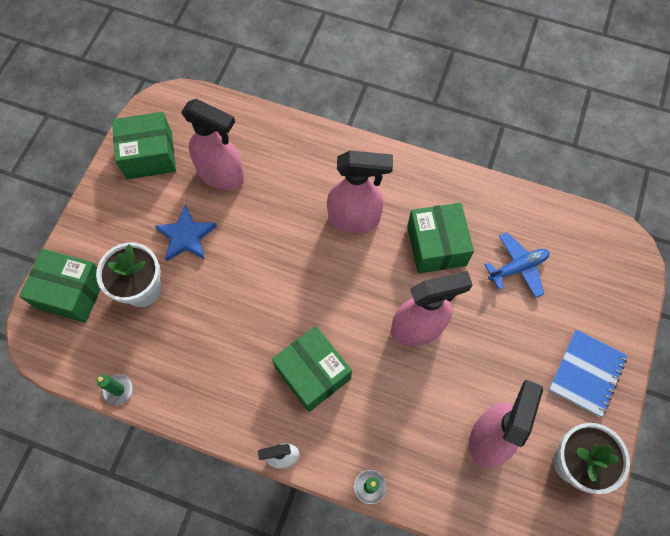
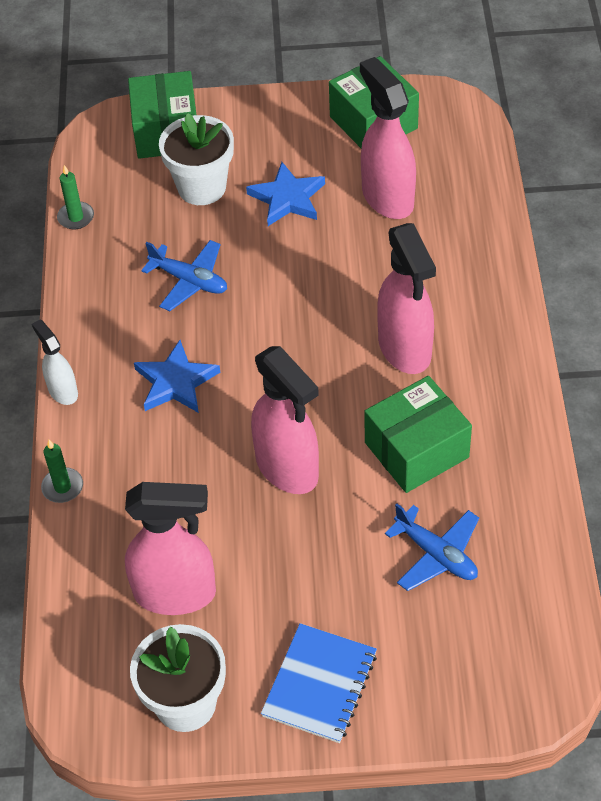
camera: 70 degrees right, 15 degrees down
pink spray bottle [181,99,245,190] -> pink spray bottle turned 150 degrees clockwise [360,57,416,219]
green box [272,326,352,412] -> blue star [134,340,220,413]
blue notebook [549,329,627,417] -> blue notebook turned 75 degrees counterclockwise [261,623,377,743]
none -> blue plane [141,240,227,311]

